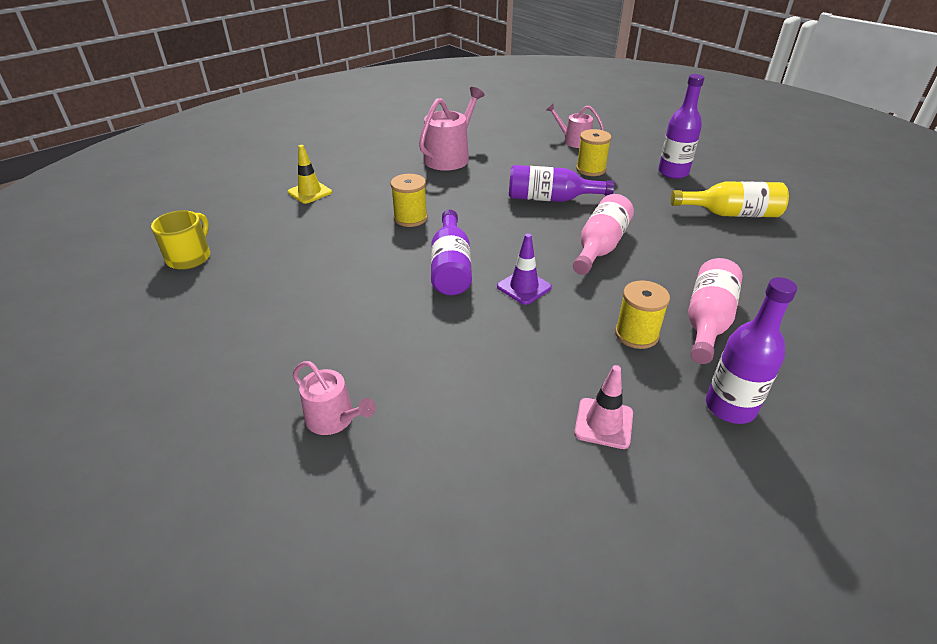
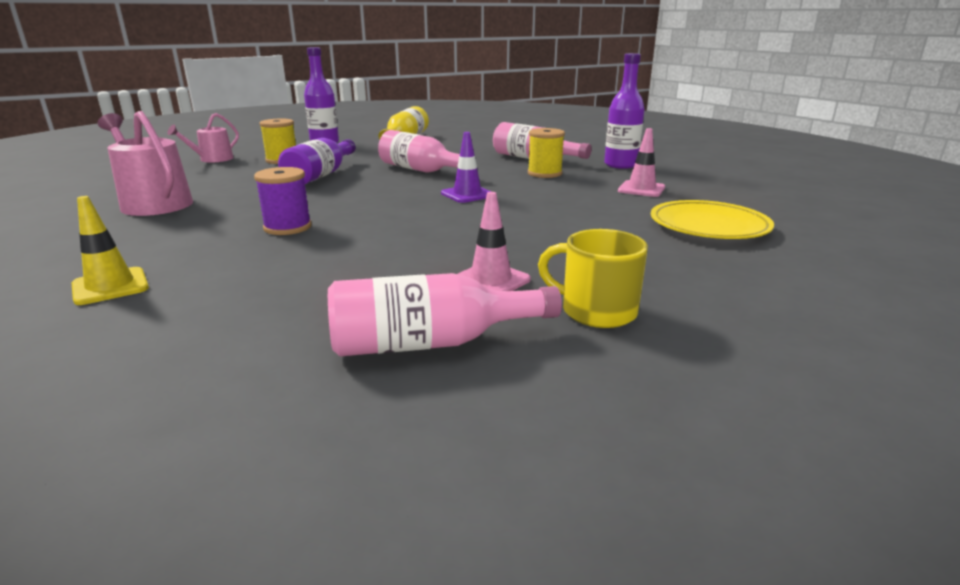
camera: 80 degrees left, 15 degrees down
yellow mug [151,210,210,270] -> yellow mug moved to [538,229,648,328]
pink watering can [293,361,376,435] -> none
yellow spool [390,174,428,227] -> purple spool [254,167,312,235]
purple bottle [431,210,472,295] -> none
none -> pink bottle [328,273,562,357]
none -> pink traffic cone [458,192,531,291]
none -> yellow plate [651,200,774,239]

